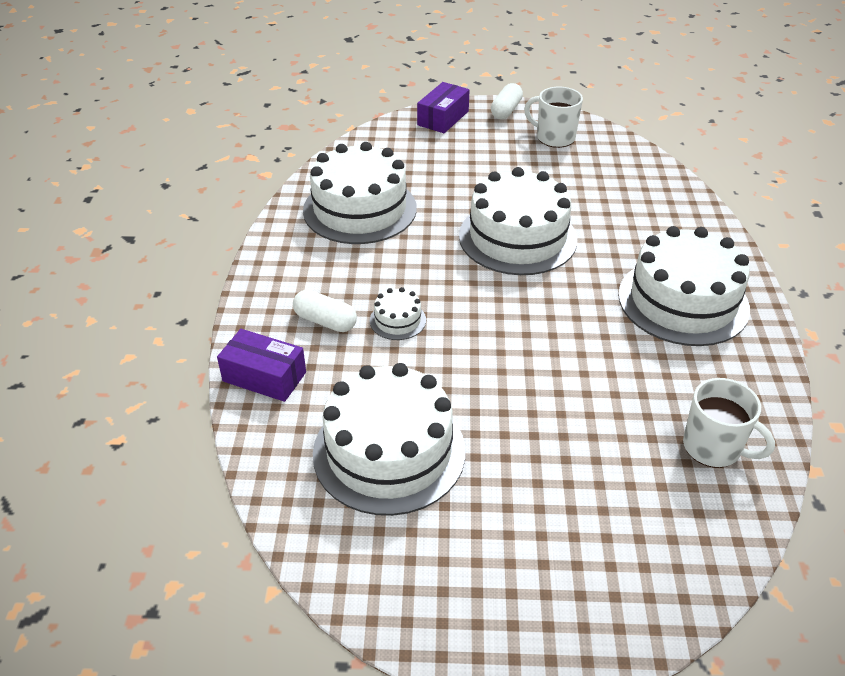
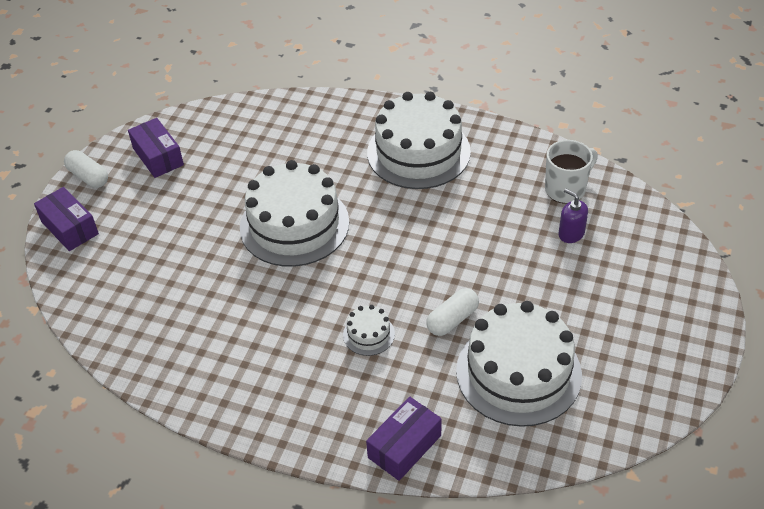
camera: 70 degrees left, 5 degrees up
white capsule [293,290,357,332] -> white capsule moved to [426,288,479,336]
white cake [303,142,417,244] -> none
white mug [524,87,583,148] -> purple box [128,118,184,178]
none -> purple soap dispenser [559,189,588,243]

